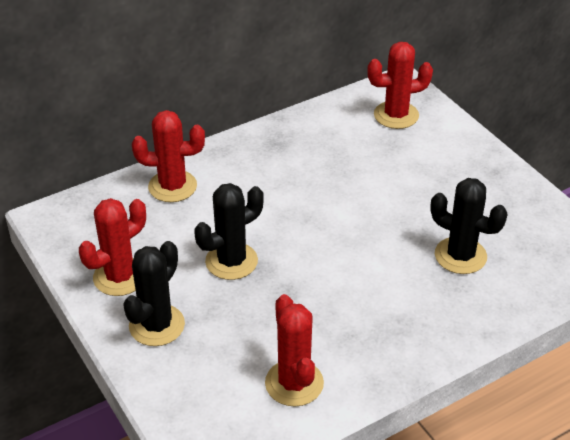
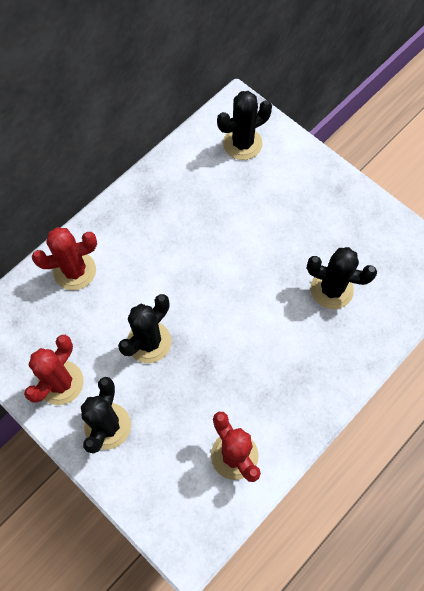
camera: 15 degrees left, 25 degrees up
red cactus [367,42,433,129] -> black cactus [217,91,272,160]

